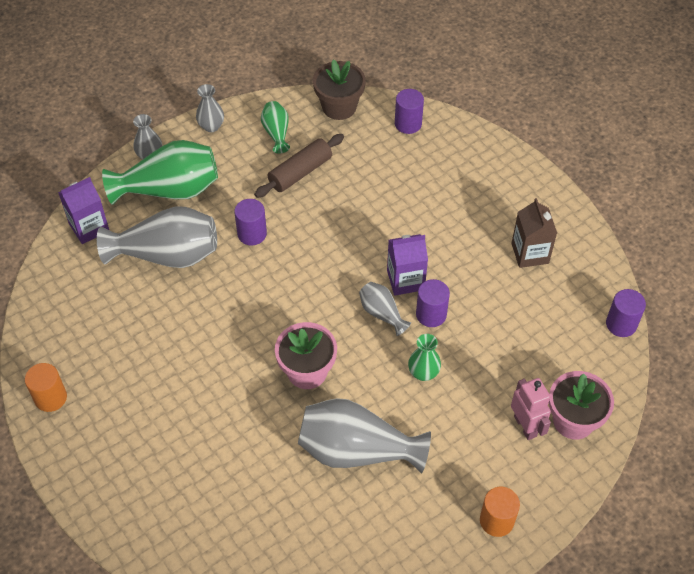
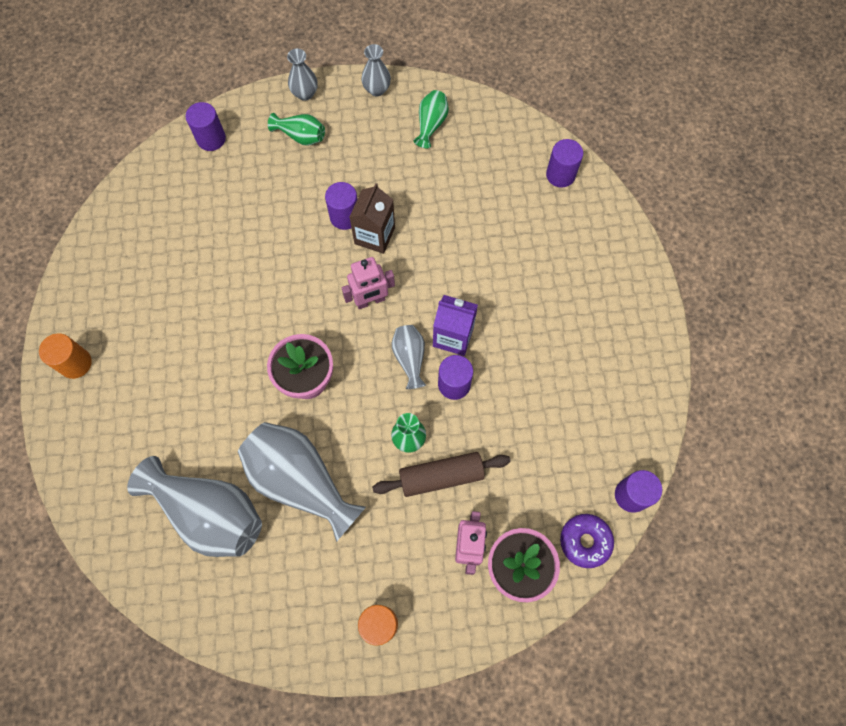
camera: 30 degrees right, 15 degrees up
orange cylinder [25,363,67,412] -> orange cylinder moved to [39,333,92,379]
purple carton [58,177,110,244] -> purple cylinder [185,102,226,151]
grey vase [97,207,217,268] -> grey vase moved to [127,456,262,557]
green vase [102,140,218,205] -> green vase [268,113,325,146], size x0.50
brown rolling pin [254,134,344,198] -> brown rolling pin moved to [372,452,511,497]
brown flower pot [313,59,366,120] -> none
brown carton [511,198,557,268] -> brown carton moved to [349,183,395,254]
none -> pink robot [342,257,395,309]
none -> purple donut [560,514,614,568]

